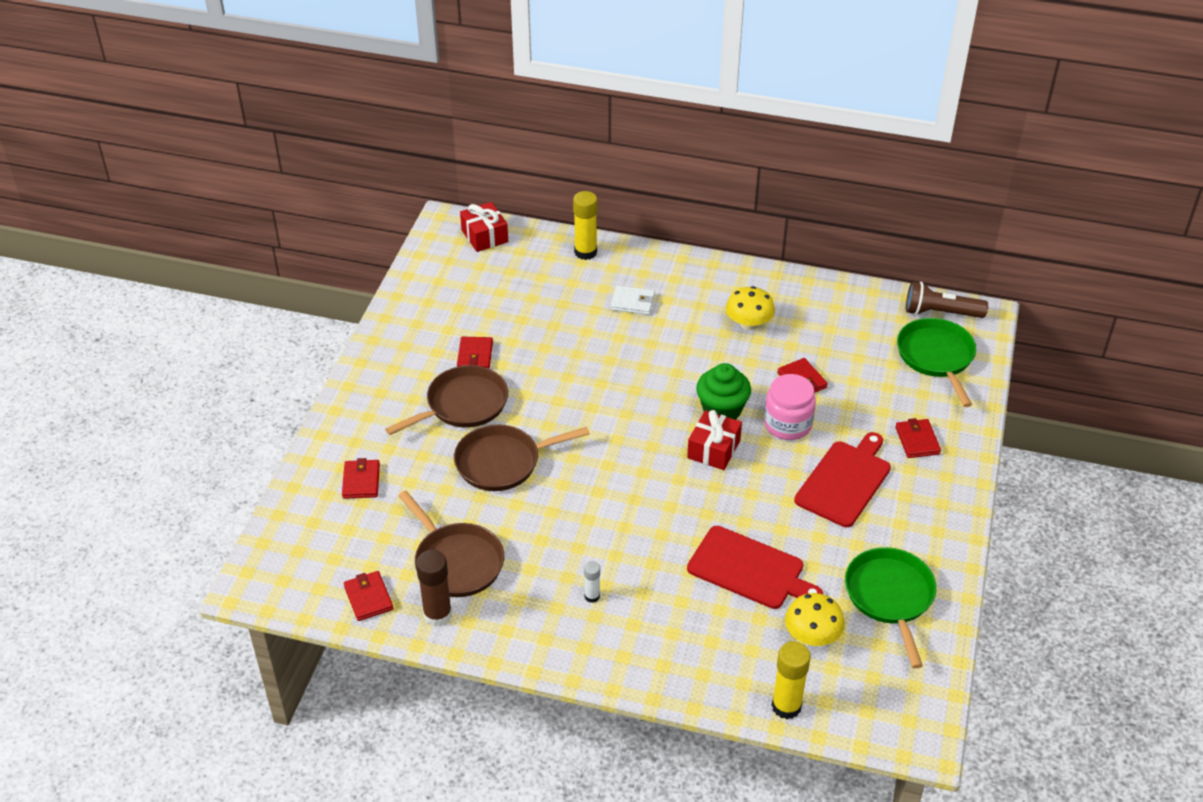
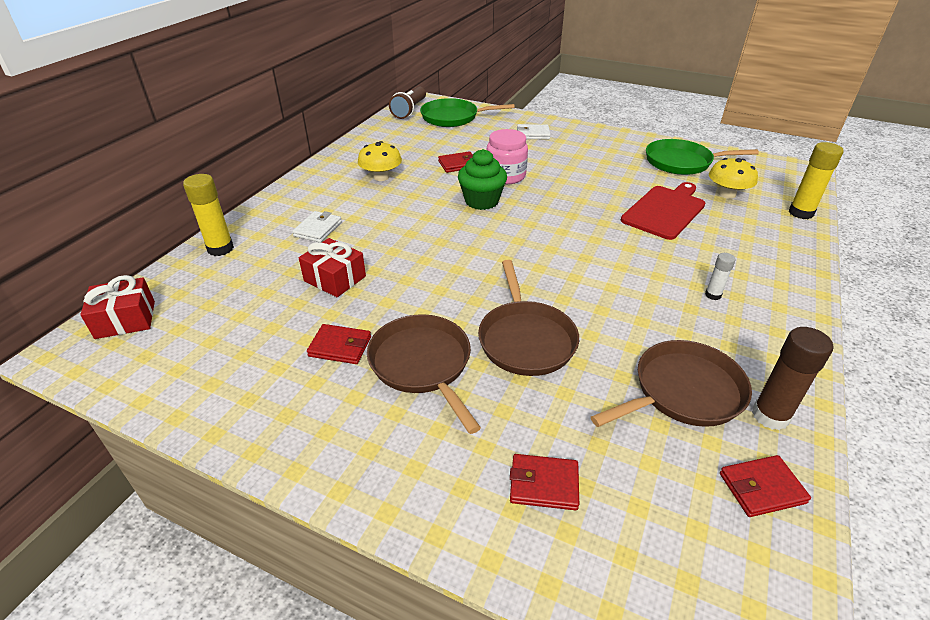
camera: 80 degrees left, 5 degrees down
red gift [687,410,742,470] -> red gift moved to [299,238,366,297]
red cutting board [794,432,891,527] -> none
red wallet [896,418,941,458] -> white wallet [517,124,550,139]

